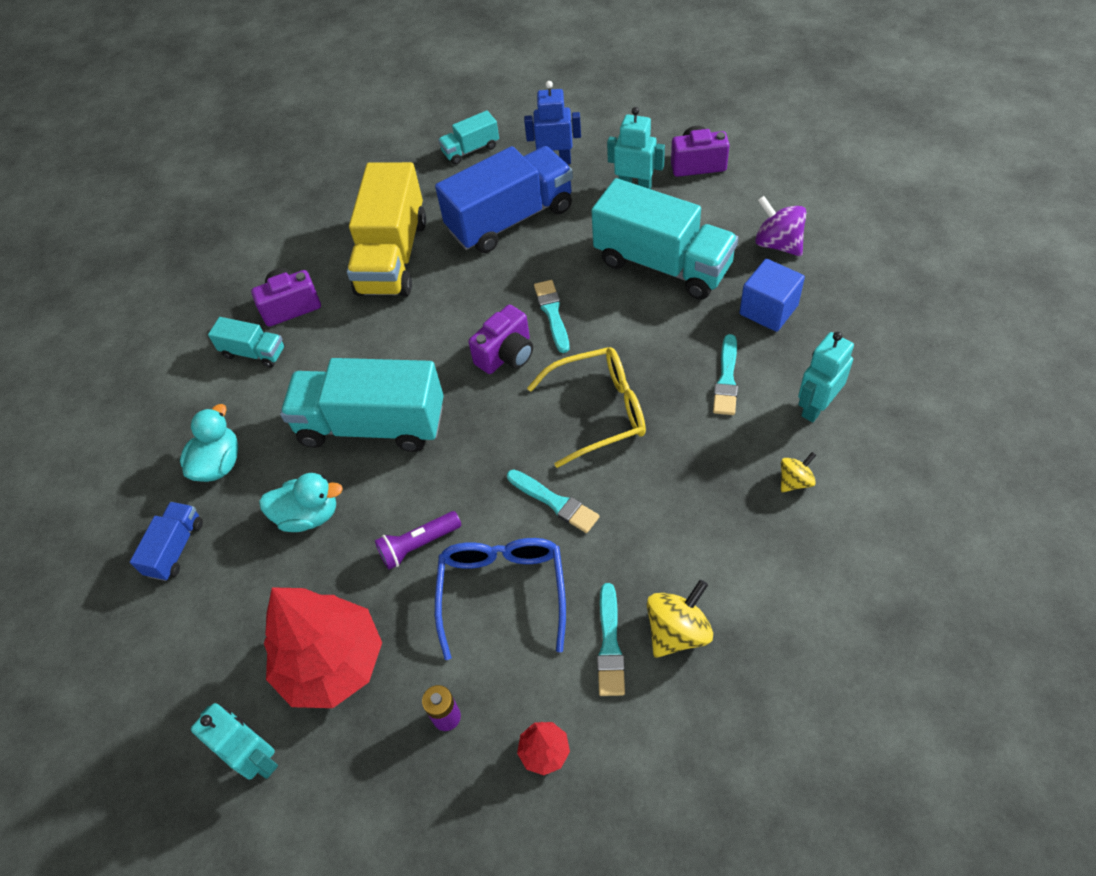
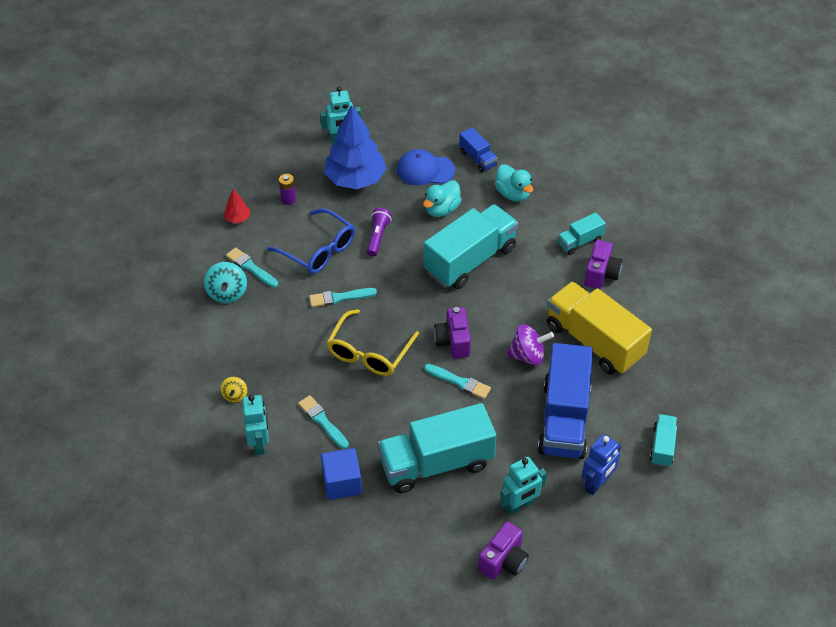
camera: 125 degrees right, 5 degrees down
red tree [264,587,382,708] -> blue tree [324,105,386,189]
yellow spinning top [647,579,713,658] -> turquoise spinning top [204,262,247,303]
purple spinning top [755,196,806,256] -> purple spinning top moved to [506,324,554,365]
none -> blue cap [397,149,455,186]

